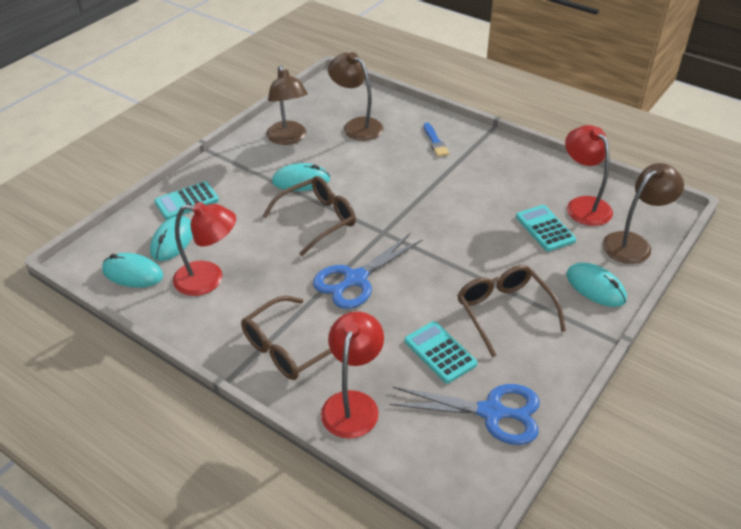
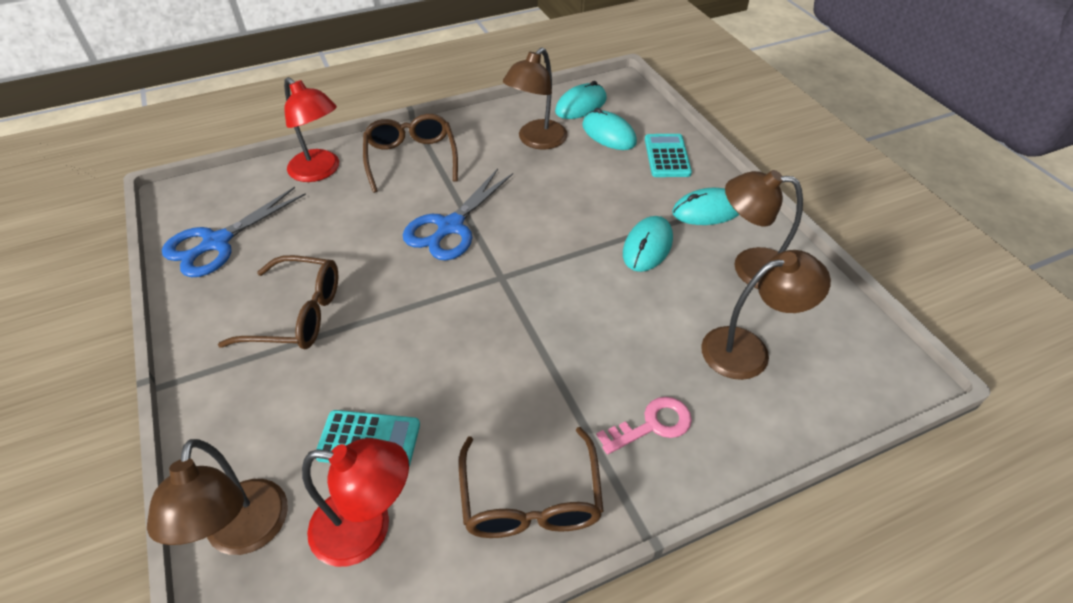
camera: 120 degrees right, 5 degrees up
red lamp [173,202,236,296] -> brown lamp [503,47,568,150]
brown glasses [263,176,356,256] -> brown glasses moved to [459,427,603,538]
blue scissors [313,233,423,309] -> blue scissors turned 135 degrees counterclockwise [403,169,513,261]
turquoise calculator [405,321,477,384] -> none
blue brush [424,123,449,157] -> pink key [597,397,692,455]
turquoise mouse [567,263,627,307] -> turquoise mouse moved to [672,188,739,225]

